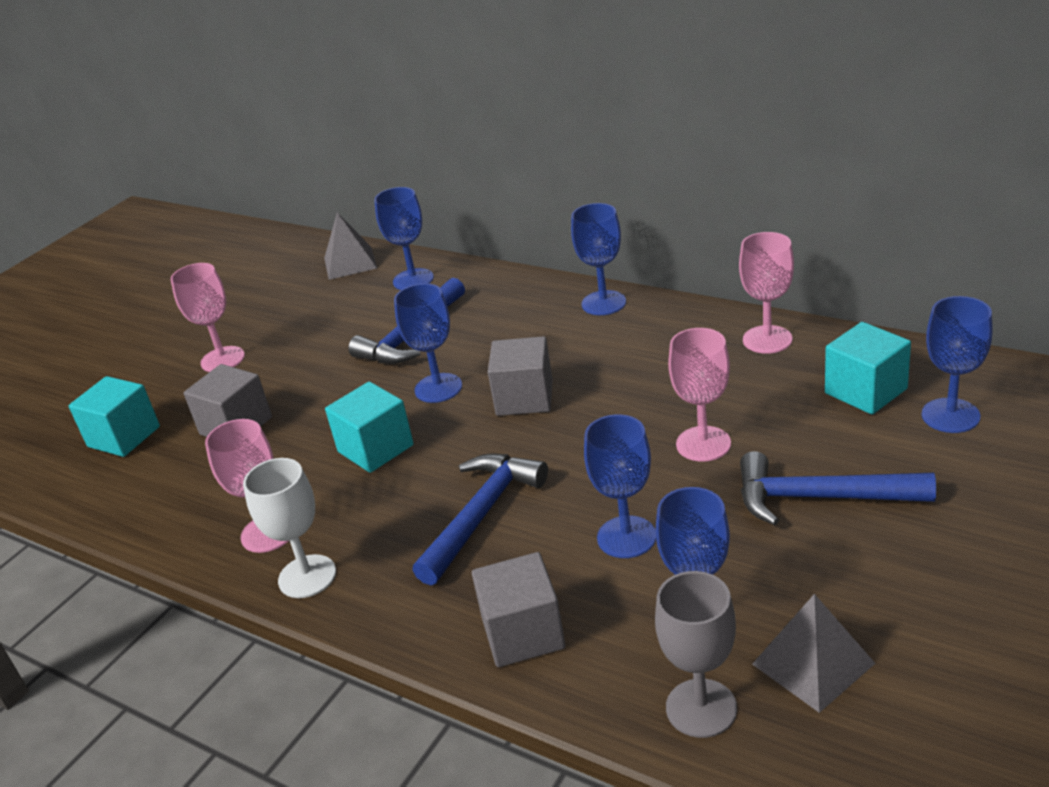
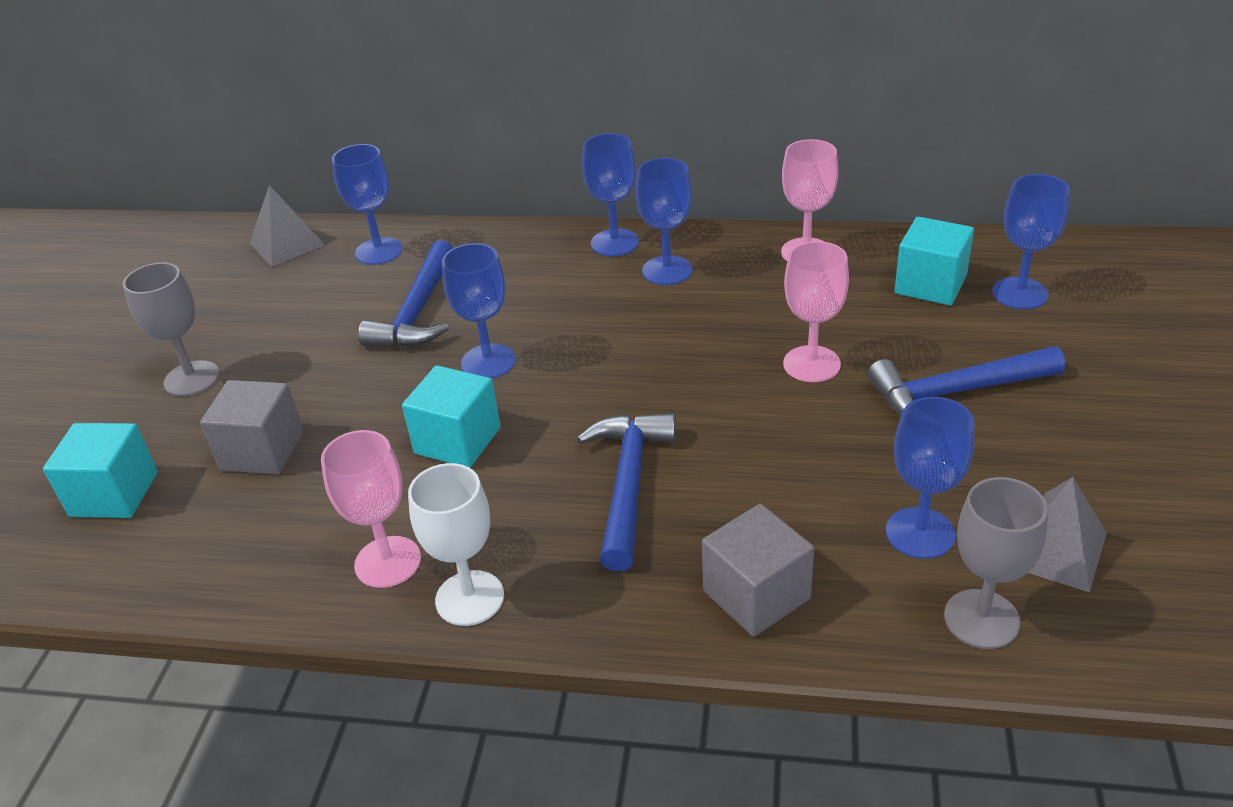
camera: 25 degrees left, 5 degrees up
pink goblet [170,263,245,372] -> grey goblet [123,262,219,396]
grey cube [488,336,553,416] -> none
blue goblet [584,414,656,558] -> blue goblet moved to [636,158,692,285]

